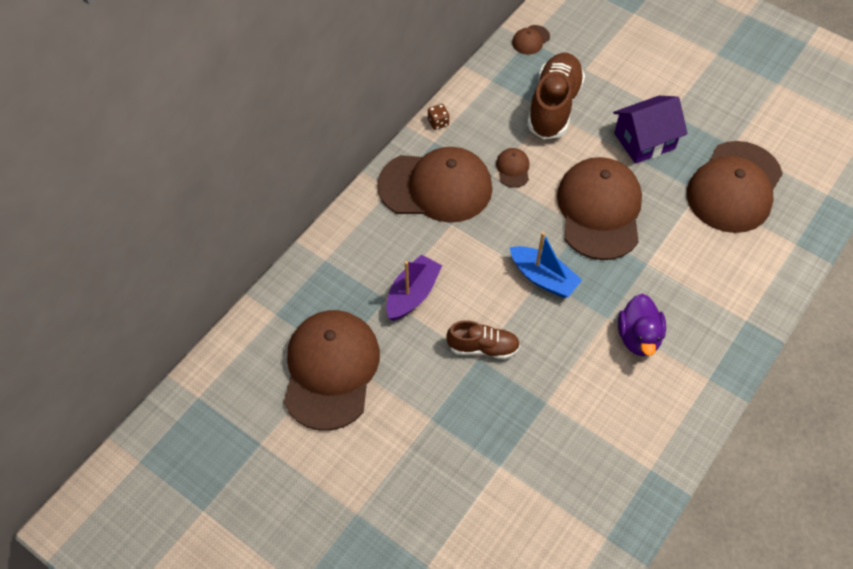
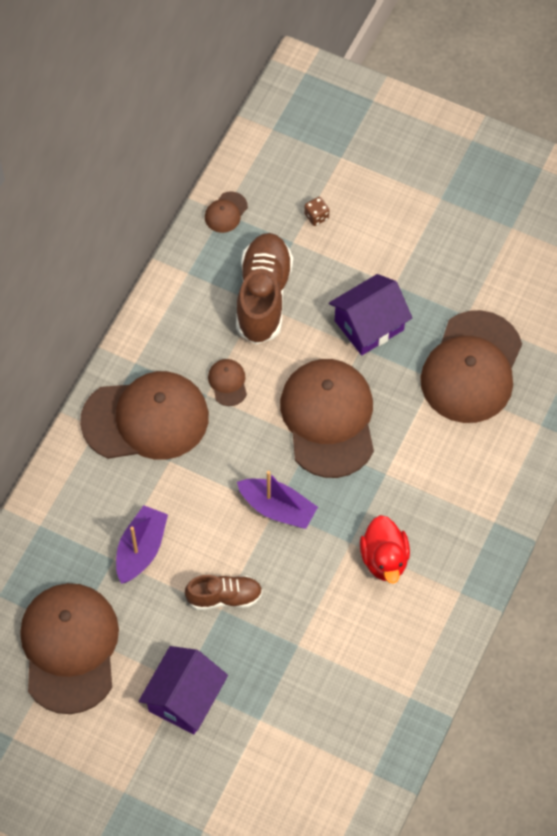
camera: 10 degrees left, 5 degrees up
brown dice [428,104,449,130] -> brown dice moved to [304,197,329,226]
blue boat [510,232,582,298] -> purple boat [237,471,318,529]
purple duck [618,294,666,356] -> red duck [360,515,410,584]
none -> purple house [139,646,228,734]

